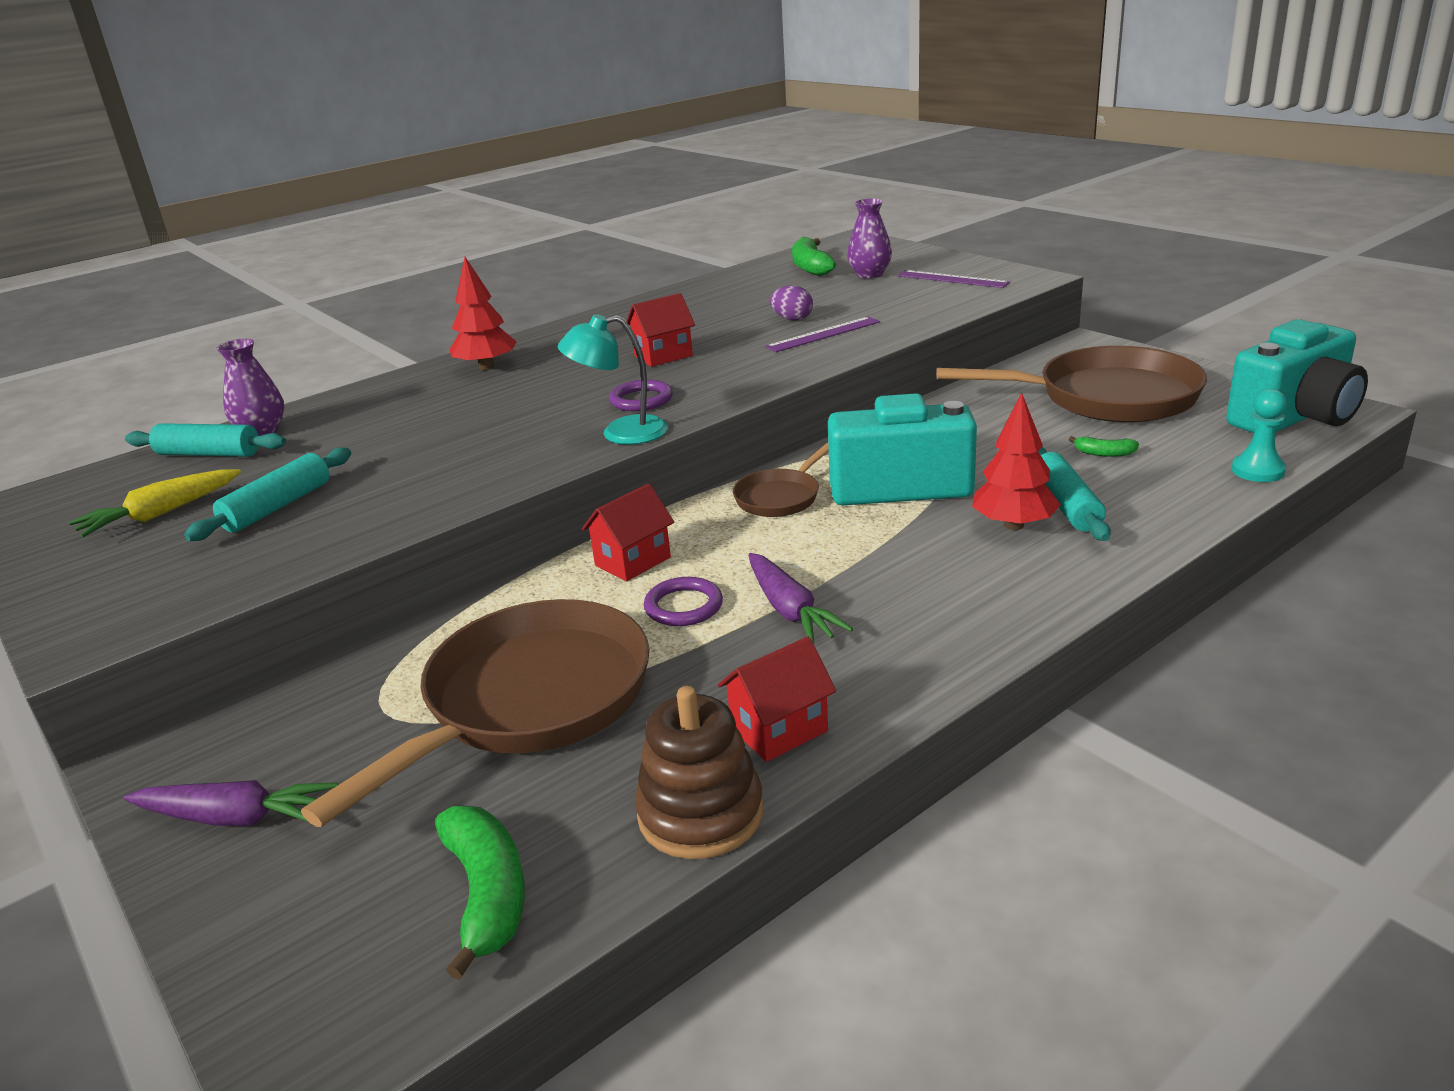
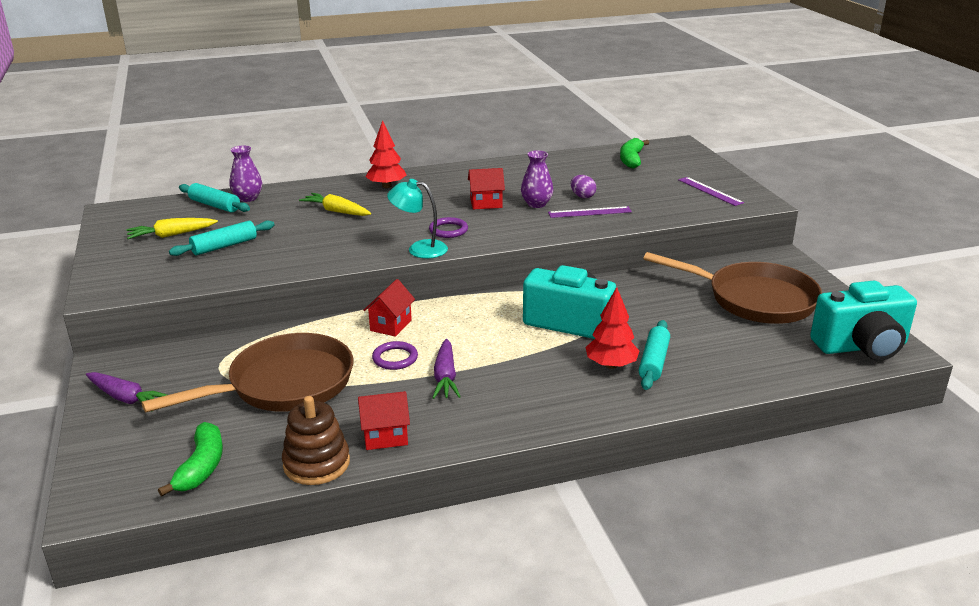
camera: 20 degrees right, 0 degrees up
red house [582,483,674,581] -> red house turned 45 degrees counterclockwise [364,279,415,337]
brown pan [733,443,829,517] -> none
purple vase [847,198,892,279] -> purple vase moved to [521,151,553,208]
green banana [1069,436,1139,457] -> none
turquoise pawn [1231,389,1287,482] -> none
none -> yellow carrot [299,193,371,216]

